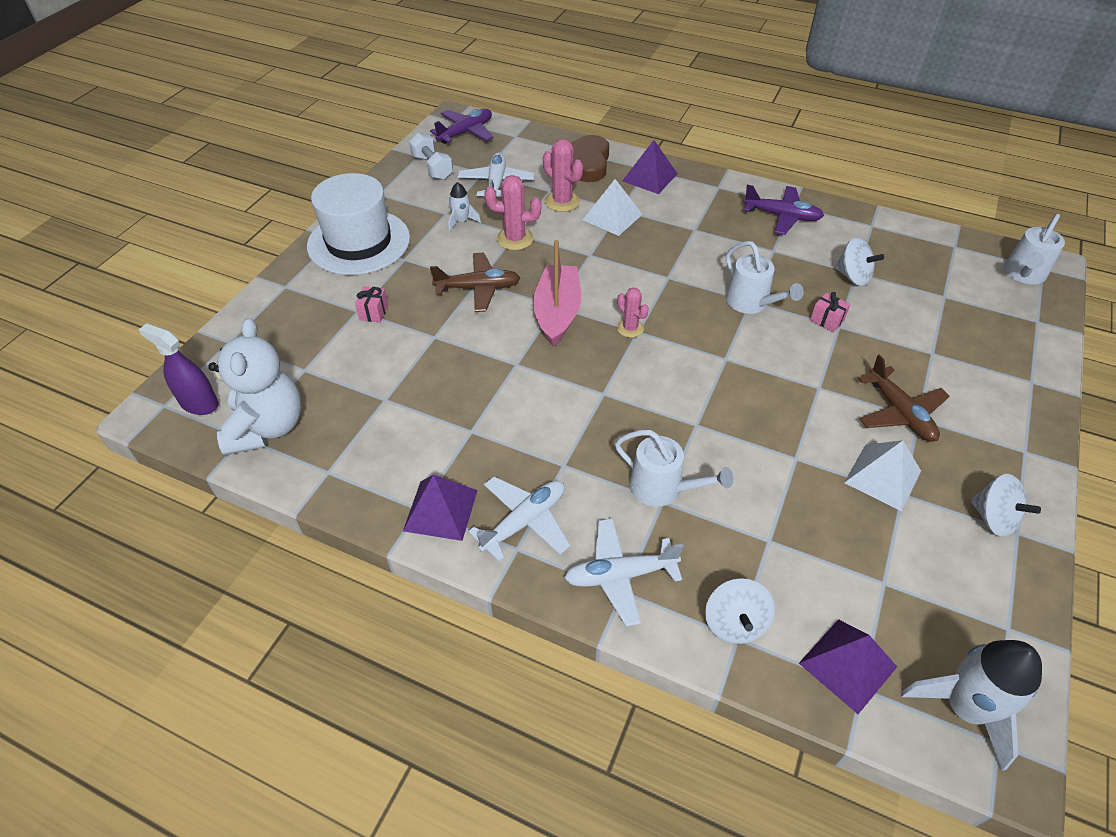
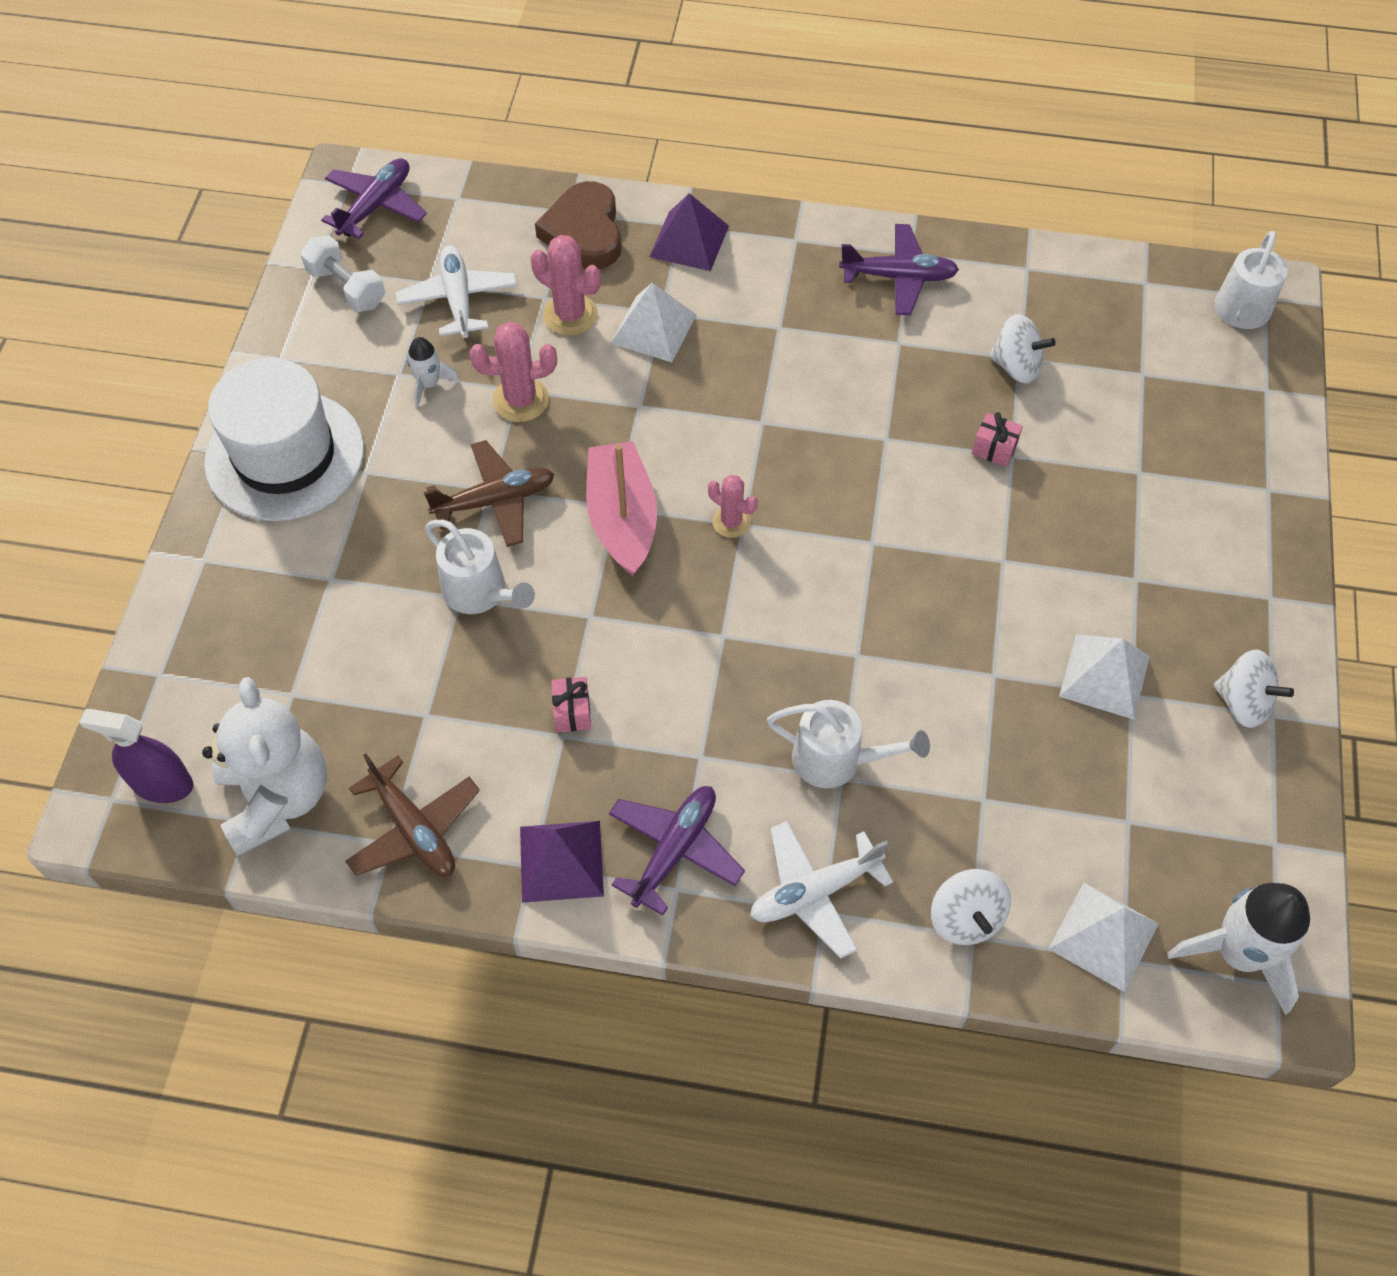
camera: 15 degrees left, 10 degrees up
pink gift [355,286,388,323] -> pink gift moved to [551,677,591,732]
white plane [468,477,570,561] -> purple plane [609,786,745,915]
white watering can [726,241,803,314] -> white watering can moved to [425,520,535,614]
purple pyramid [799,619,897,714] -> white pyramid [1048,883,1159,992]
brown plane [858,354,950,442] -> brown plane moved to [345,754,480,877]

